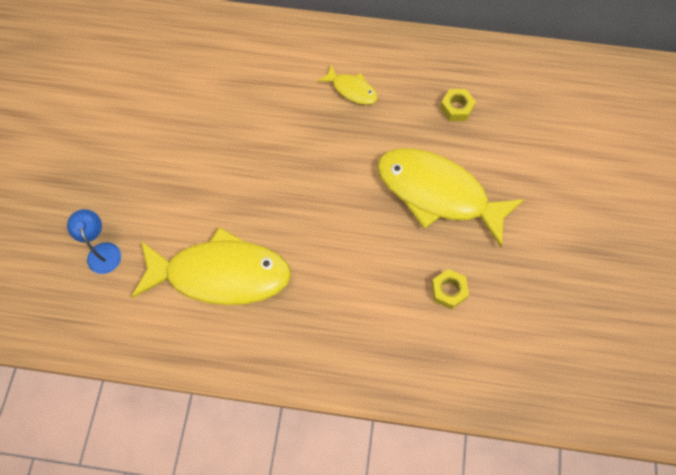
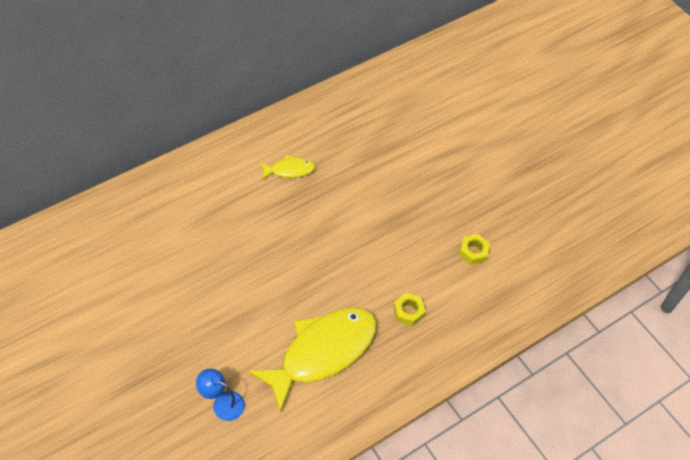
camera: 45 degrees left, 10 degrees down
yellow fish [377,148,525,247] -> none
yellow nut [440,89,476,121] -> yellow nut moved to [393,293,425,326]

